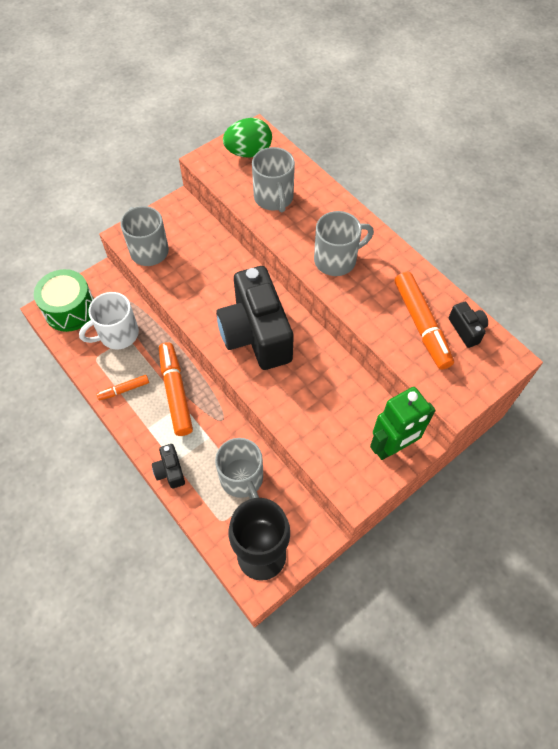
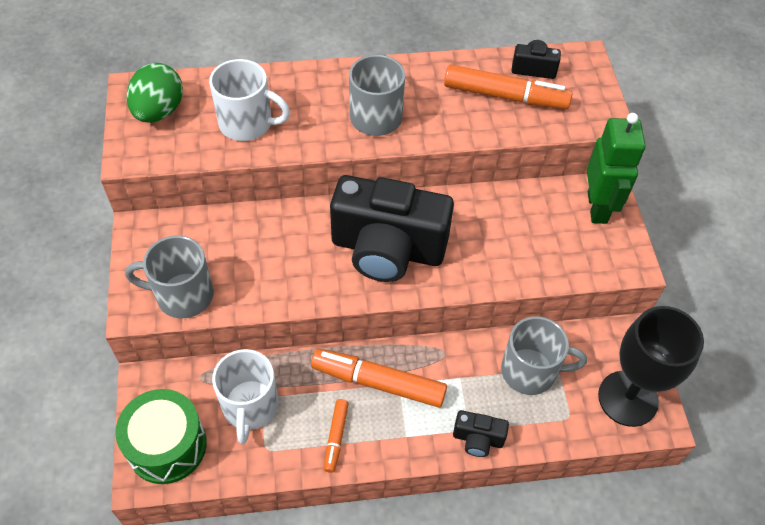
camera: 60 degrees left, 5 degrees down
grey mug [252,147,295,213] -> white mug [209,59,290,141]

